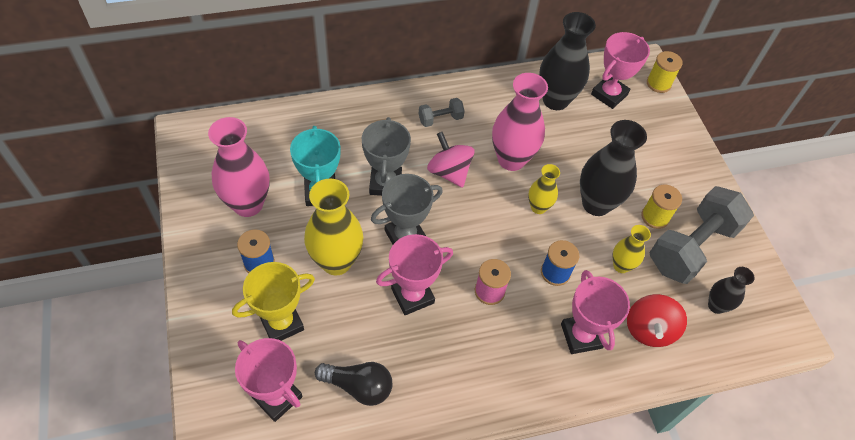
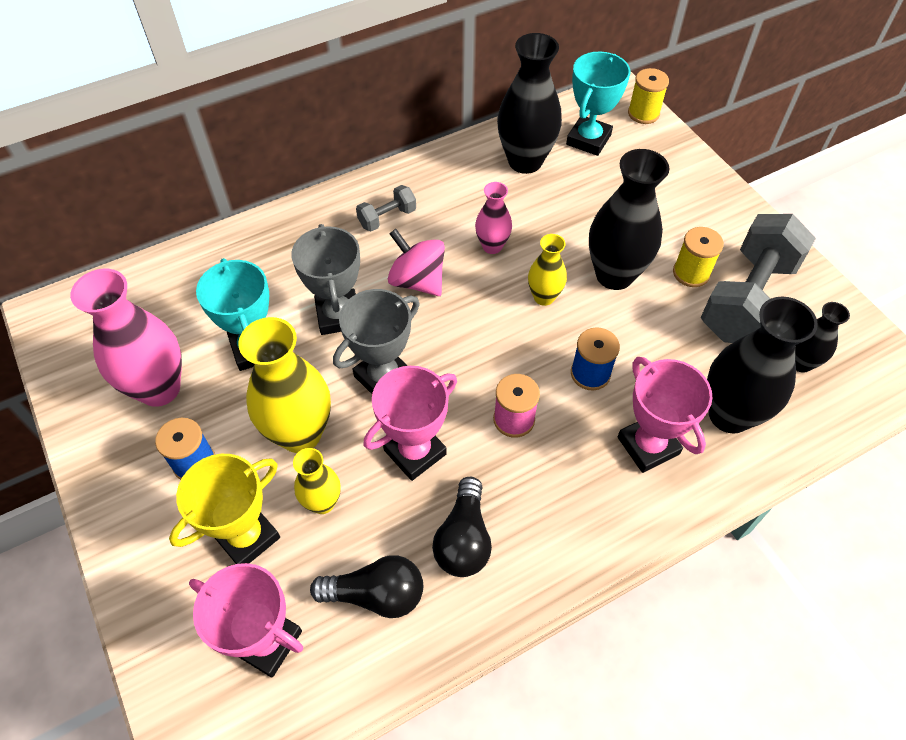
camera: 10 degrees left, 0 degrees up
pink vase [492,73,548,171] -> pink vase [475,182,512,254], size x0.55
pink trophy [591,32,650,109] -> turquoise trophy [566,52,631,156]
yellow vase [613,225,651,273] -> yellow vase moved to [293,448,341,514]
red spinning top [627,294,687,347] -> black vase [707,297,818,434]
none -> black light bulb [432,477,492,577]

